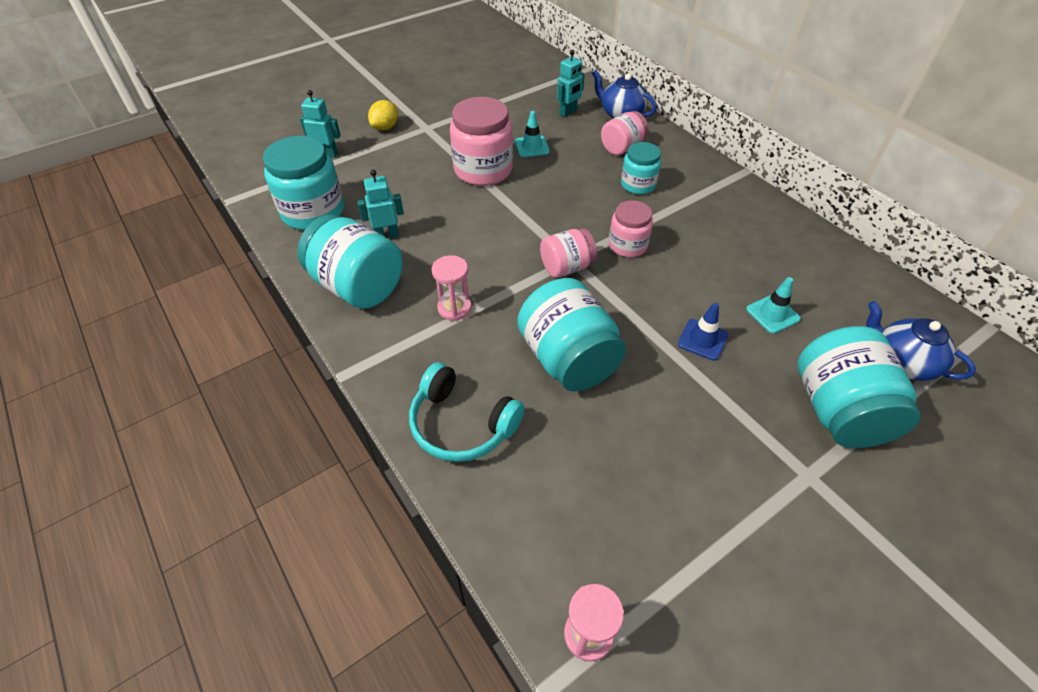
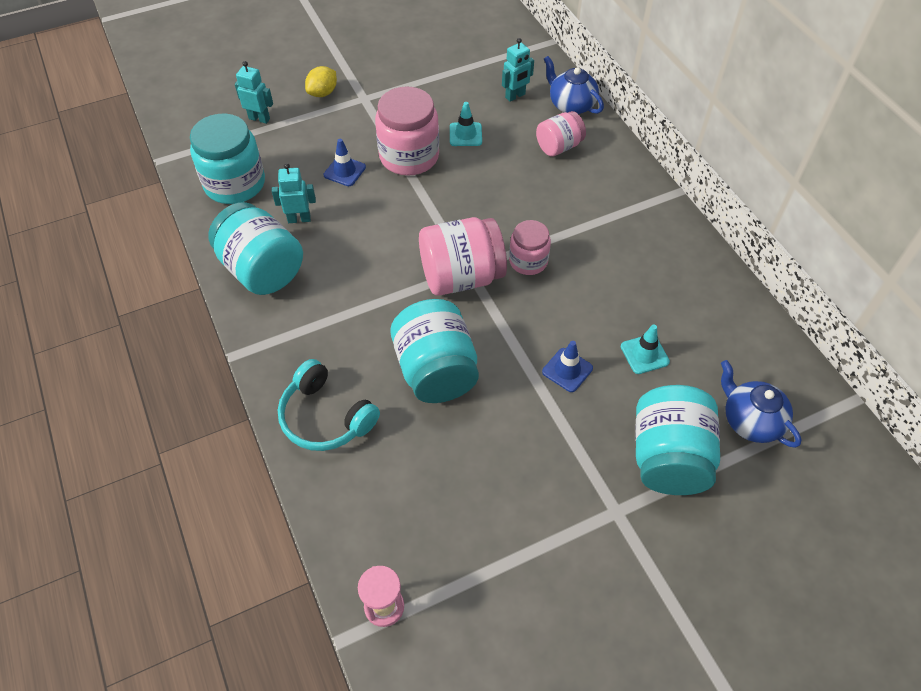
camera: 10 degrees right, 5 degrees up
pink hourglass [431,255,471,321] -> none
pink jar [540,228,597,278] -> pink jar [419,217,507,296], size x1.69
turquoise jar [621,142,661,195] -> none
none -> blue traffic cone [324,139,366,186]

